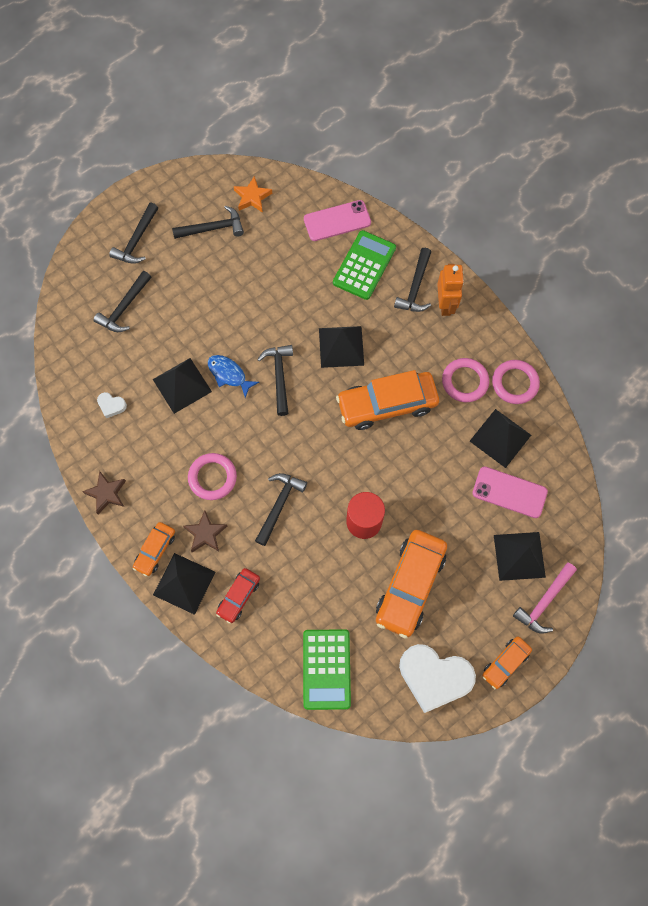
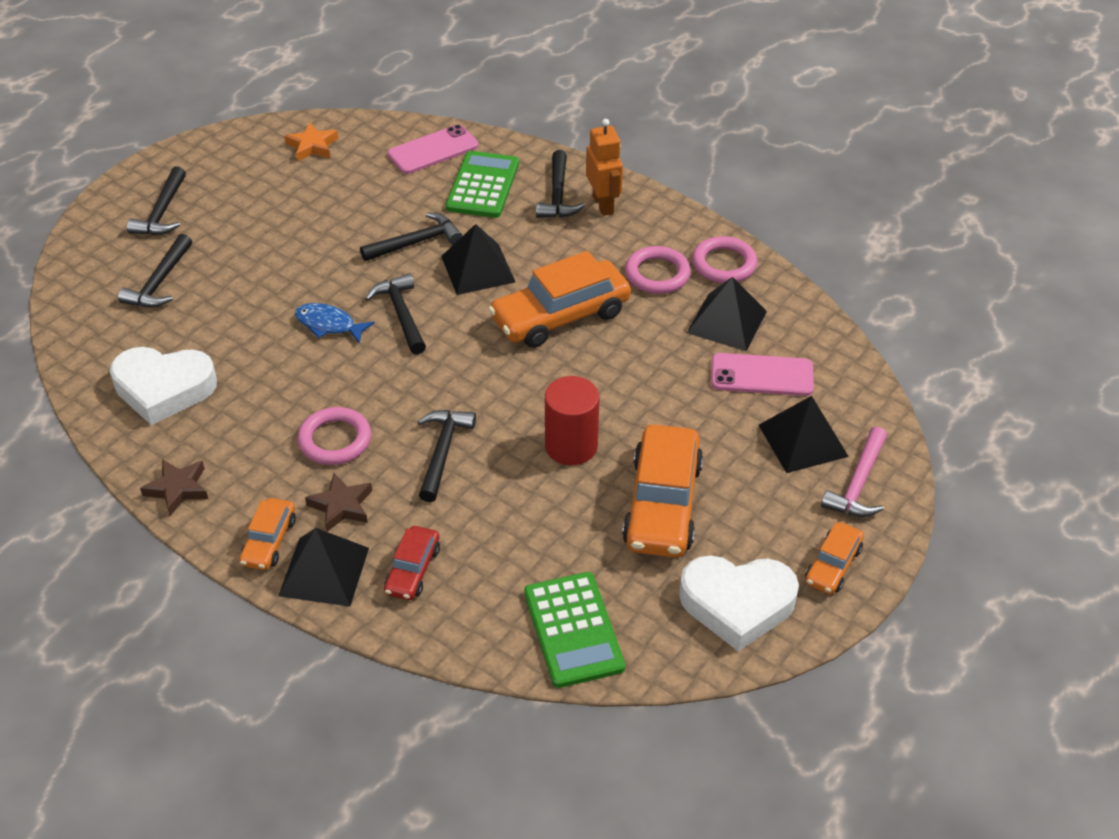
camera: 15 degrees left, 25 degrees down
white heart [97,392,127,418] -> white heart [110,347,217,425], size x2.35
black pyramid [153,358,212,414] -> none
black hammer [172,206,244,239] -> black hammer moved to [360,212,462,261]

